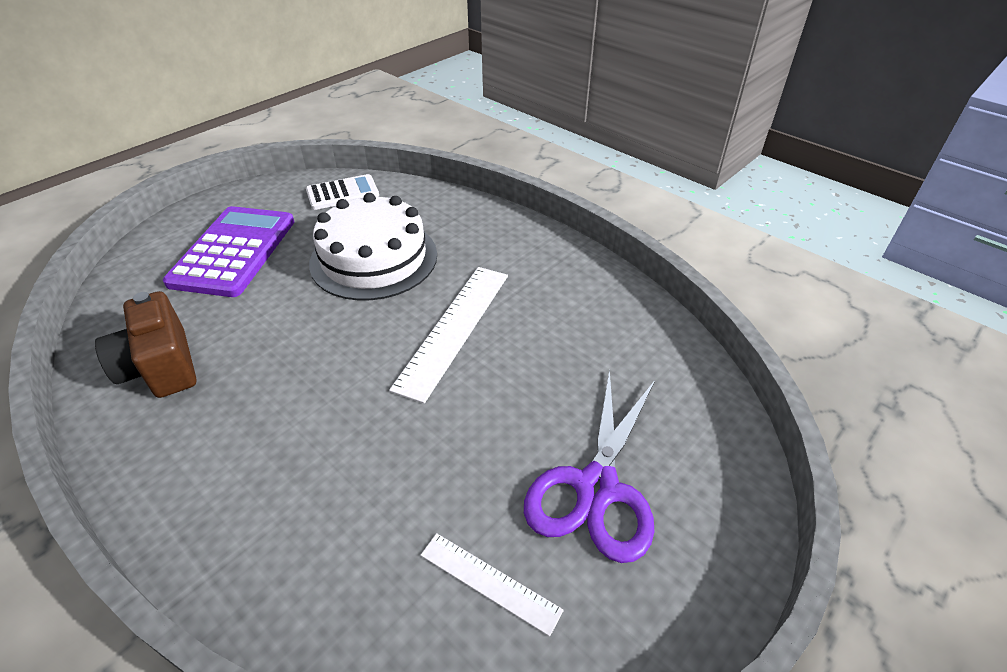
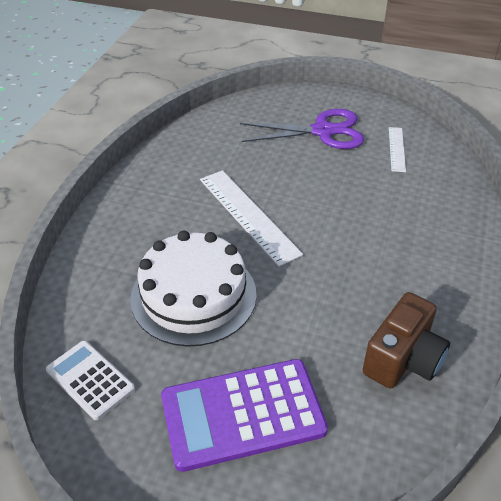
camera: 115 degrees left, 0 degrees up
white ruler [389,267,508,404] -> white ruler turned 60 degrees clockwise [200,170,303,267]

